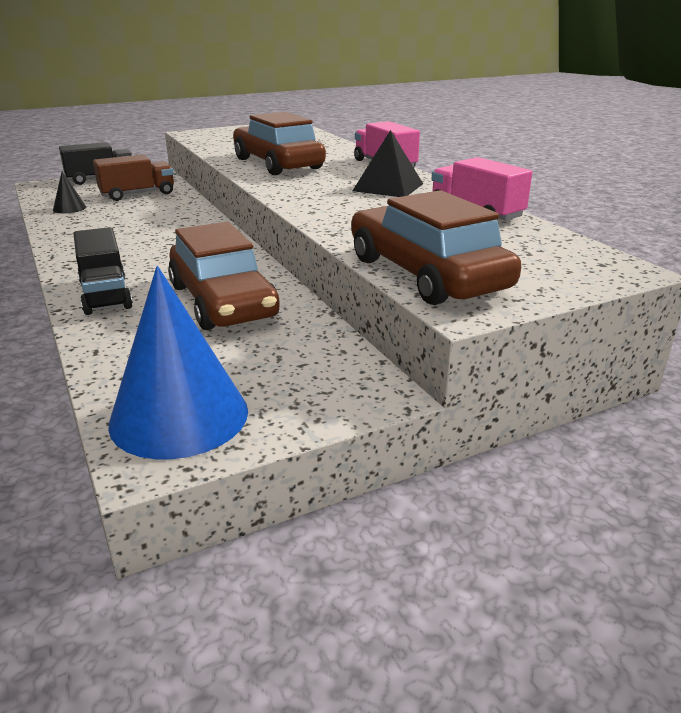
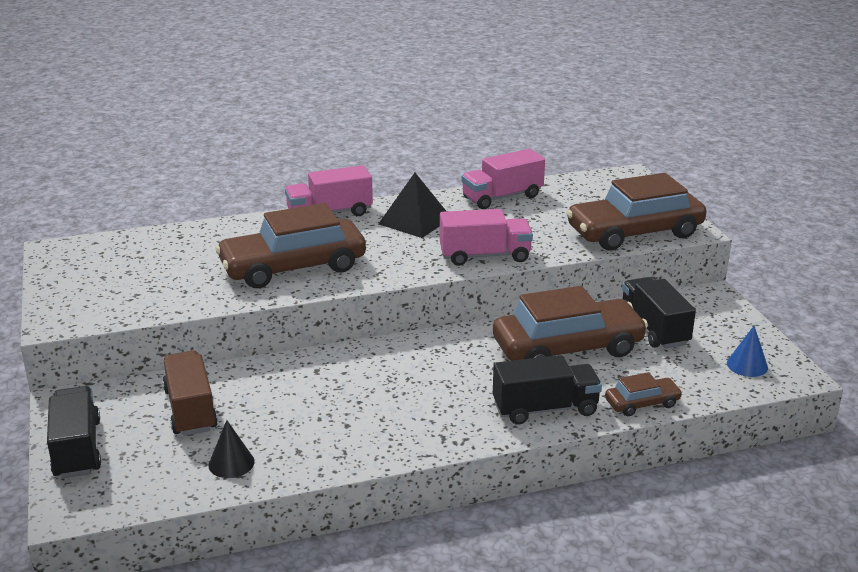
camera: 80 degrees left, 0 degrees up
blue cone [108,266,248,459] -> blue cone [727,326,768,377], size x0.45
none -> pink truck [440,209,533,266]
none -> brown car [605,372,683,416]
none -> black truck [622,277,696,349]

